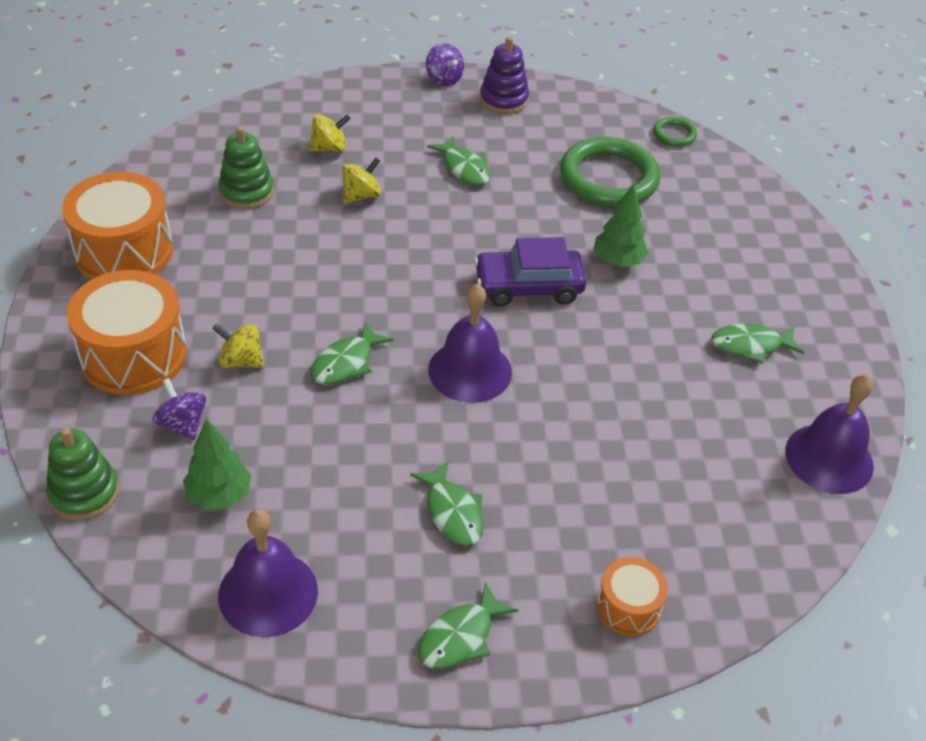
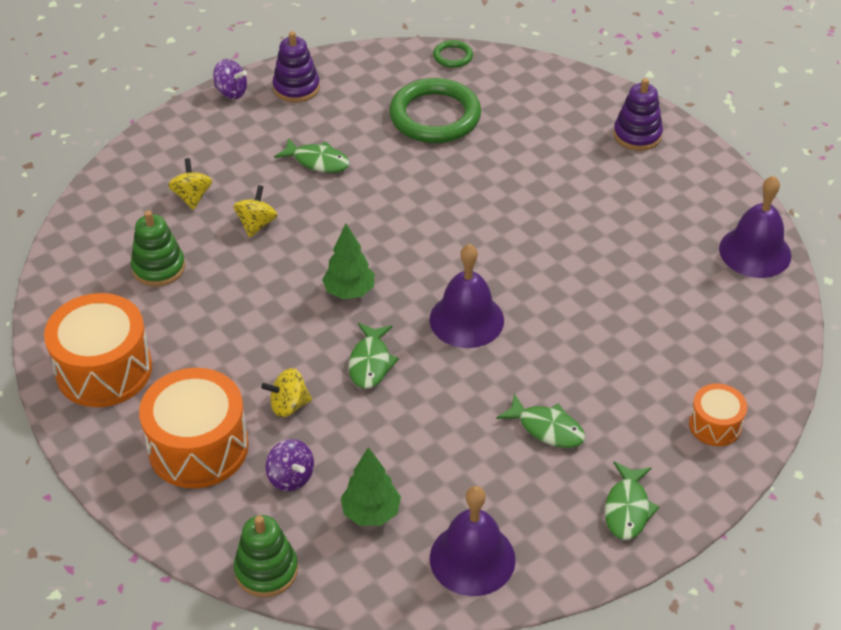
camera: 30 degrees left, 0 degrees up
purple spinning top [153,378,206,440] -> purple spinning top turned 150 degrees counterclockwise [265,439,314,491]
yellow spinning top [309,114,351,152] -> yellow spinning top turned 45 degrees counterclockwise [168,158,212,210]
purple car [474,237,586,306] -> none
green tree [593,183,648,267] -> green tree moved to [322,224,374,299]
green fish [711,324,804,364] -> none
none -> purple stacking toy [613,78,663,151]

